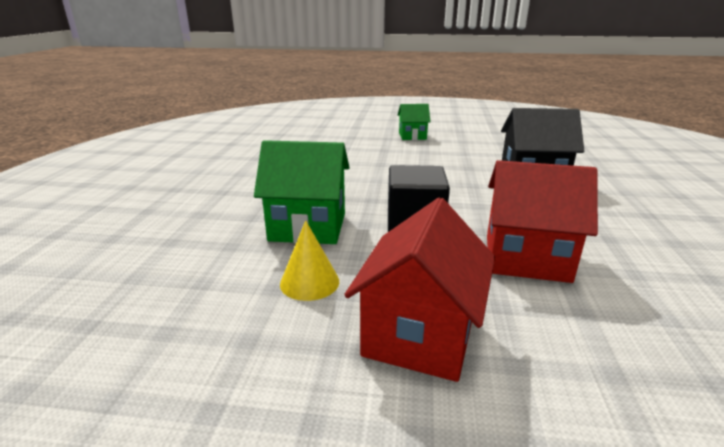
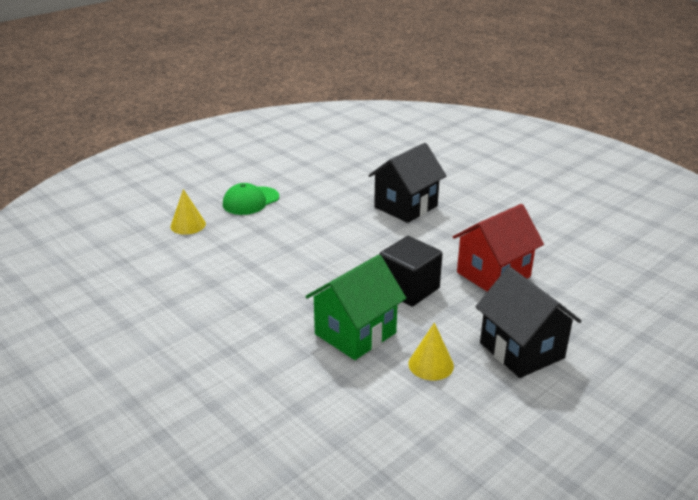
camera: 50 degrees left, 5 degrees up
red house [344,198,495,382] -> black house [475,267,582,378]
green house [398,104,431,140] -> green cap [223,183,279,215]
none -> yellow cone [170,189,206,235]

